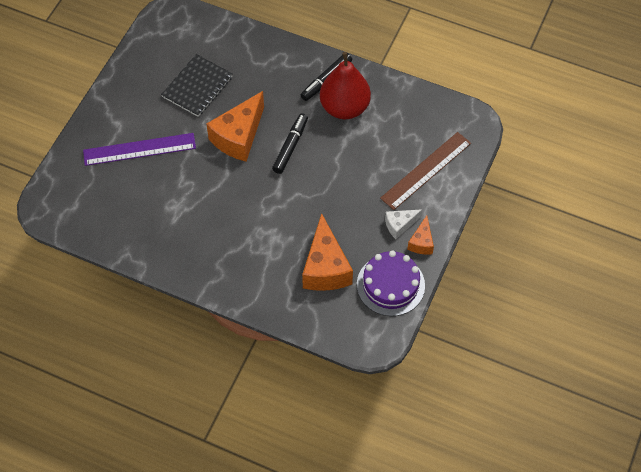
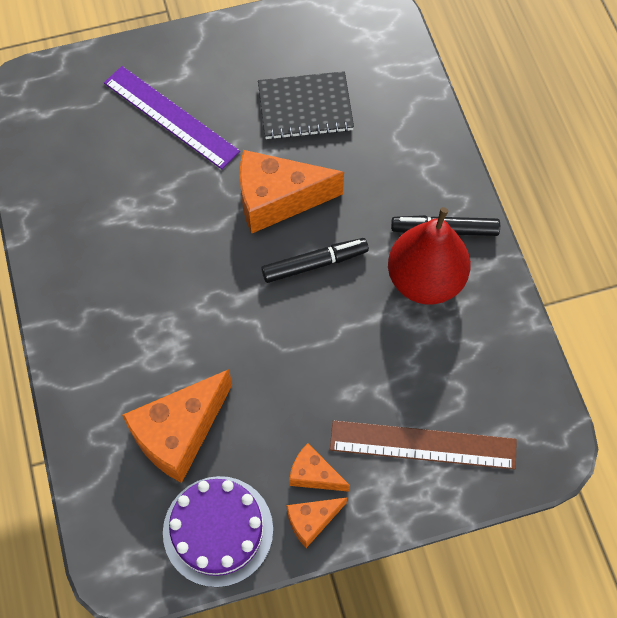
camera: 50 degrees right, 5 degrees up
white cheese [385,209,422,239] -> orange cheese [289,443,350,492]

